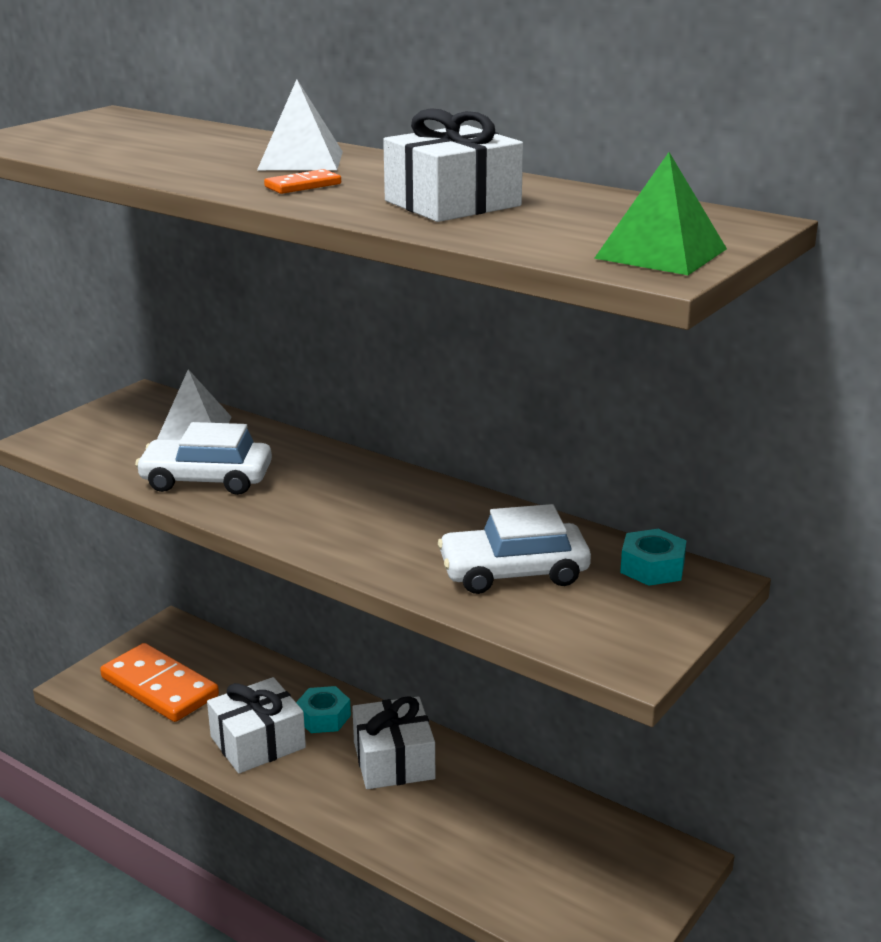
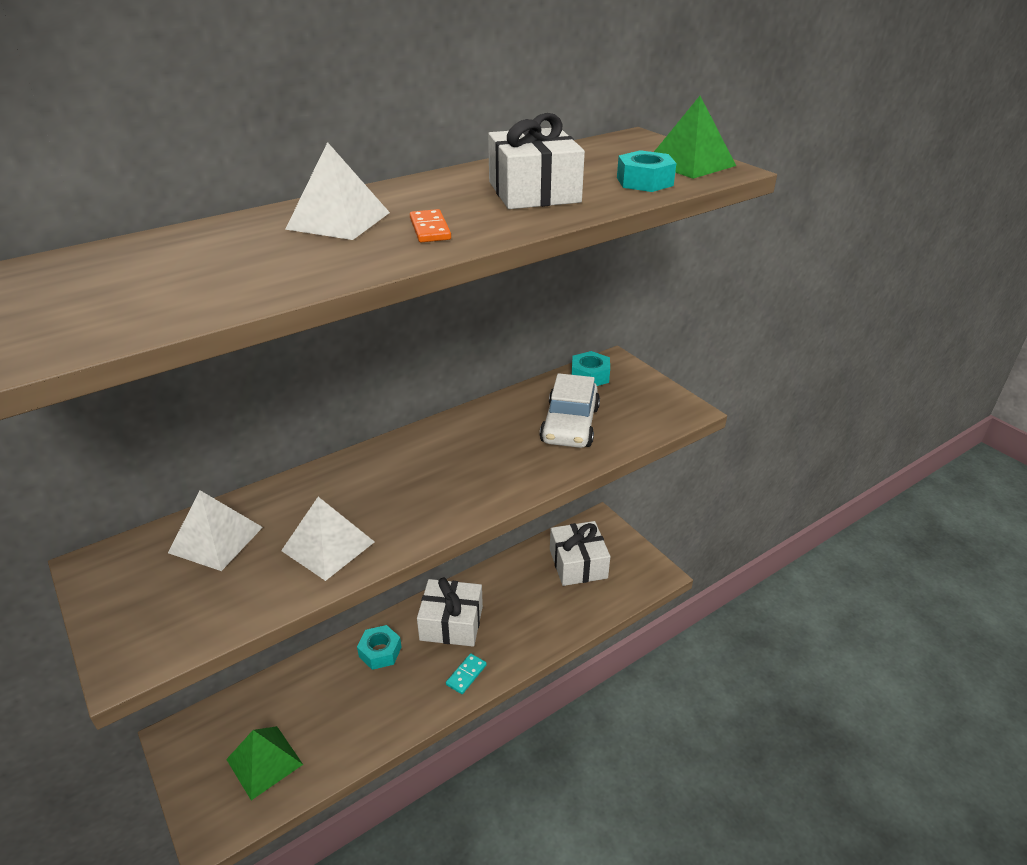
camera: 70 degrees left, 10 degrees up
orange domino [100,643,219,722] -> green pyramid [226,726,303,800]
white car [135,422,272,495] -> white pyramid [281,497,375,581]
white gift [207,677,306,773] -> white gift moved to [550,521,610,586]
none -> turquoise domino [446,653,487,694]
none -> turquoise nut [617,150,676,192]

